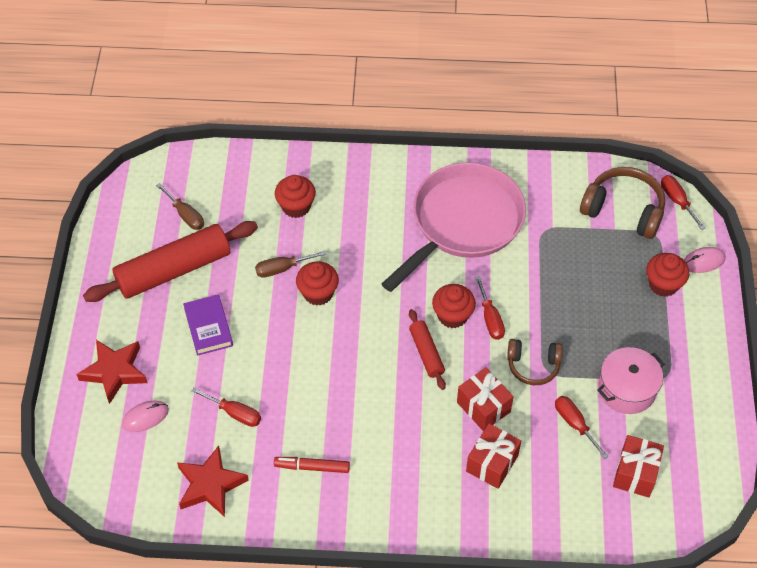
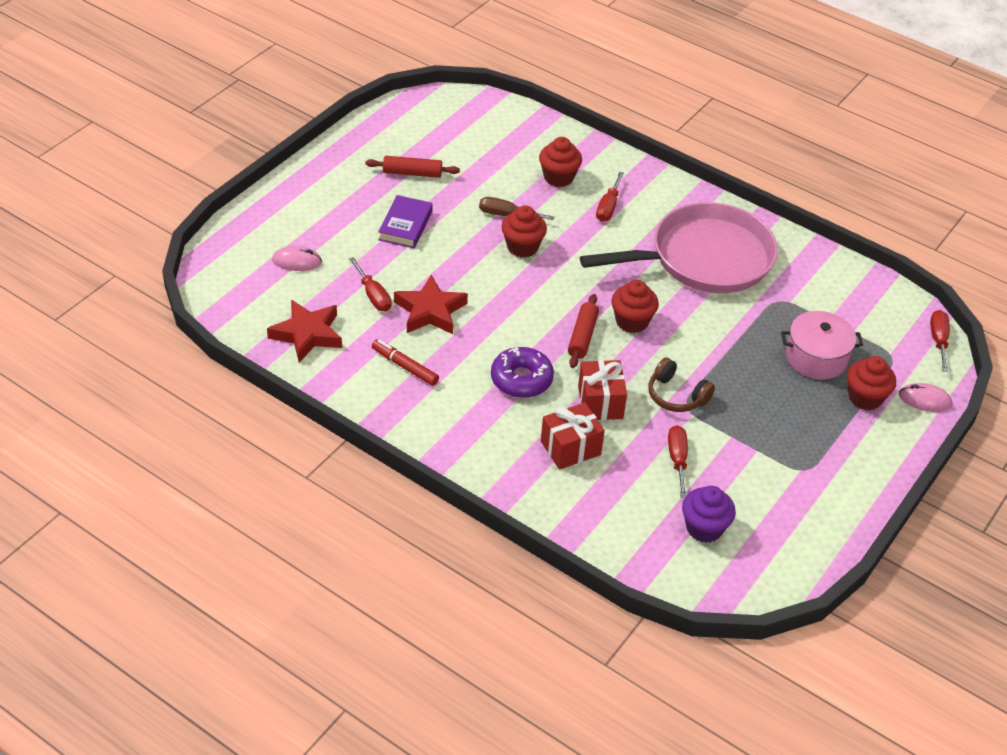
camera: 30 degrees right, 10 degrees down
red star [76,340,148,404] -> red star moved to [394,275,468,334]
red rolling pin [83,221,258,302] -> red rolling pin [365,156,460,178], size x0.50
brown screwdriver [156,183,204,230] -> none
red screwdriver [475,276,505,340] -> red screwdriver moved to [596,172,624,222]
brown headphones [580,167,665,239] -> none
pink pot [597,347,665,414] -> pink pot moved to [781,311,863,380]
red gift [613,435,664,498] -> purple cupcake [682,486,736,543]
none -> purple donut [491,347,554,398]

